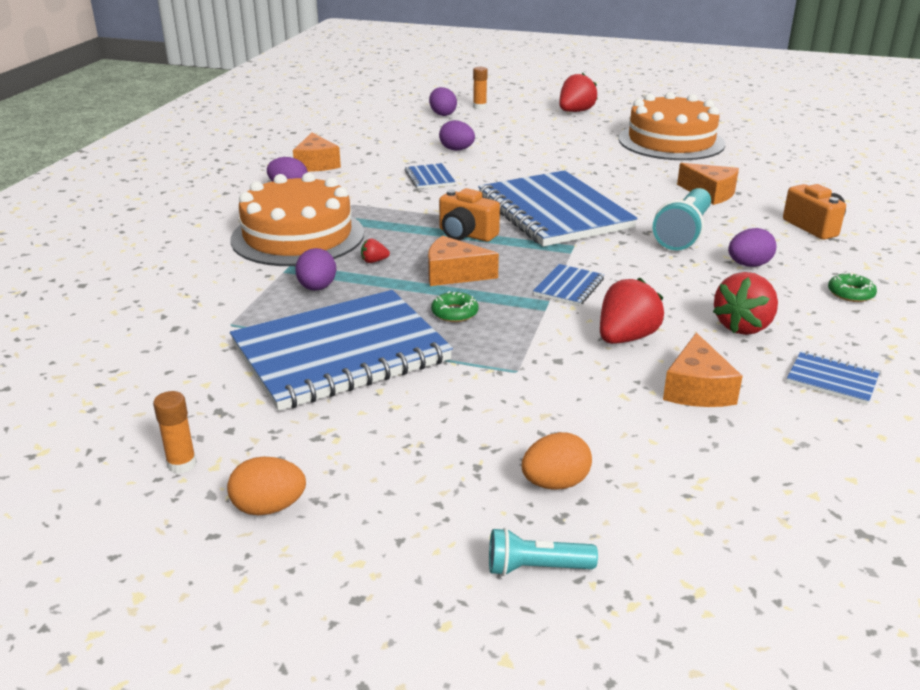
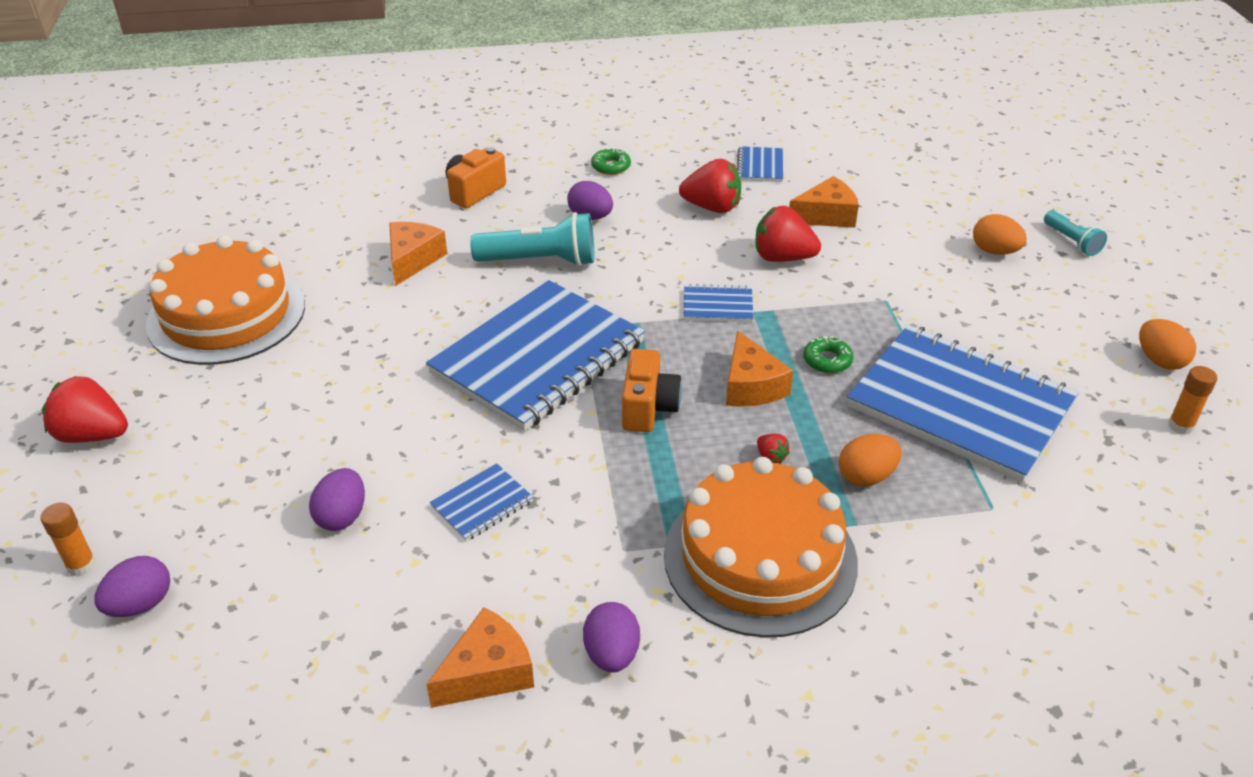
camera: 115 degrees left, 10 degrees up
purple egg [295,248,336,291] -> orange egg [839,434,902,486]

